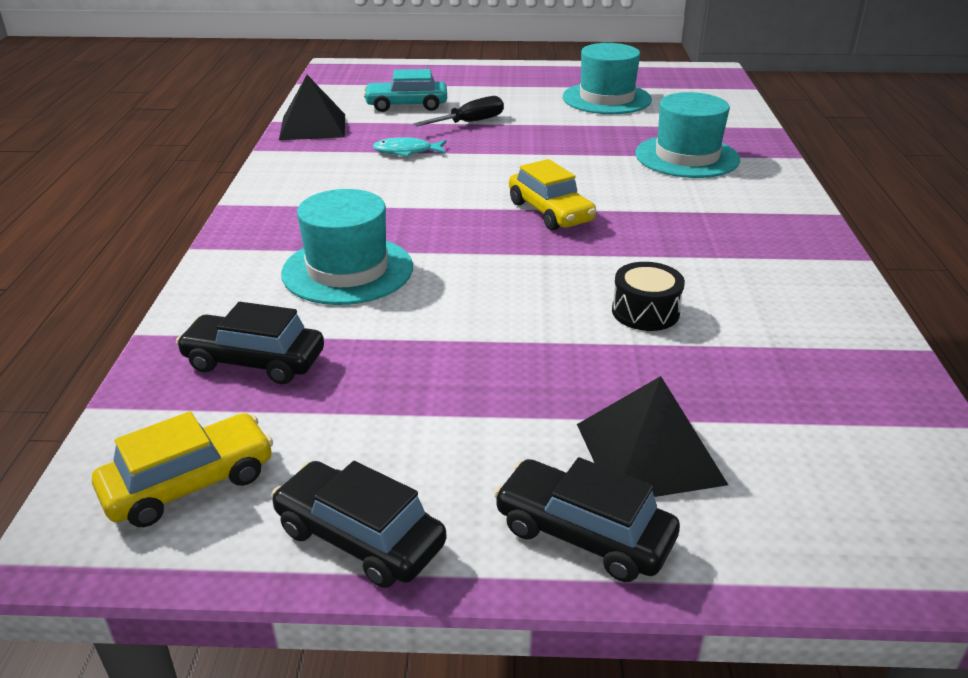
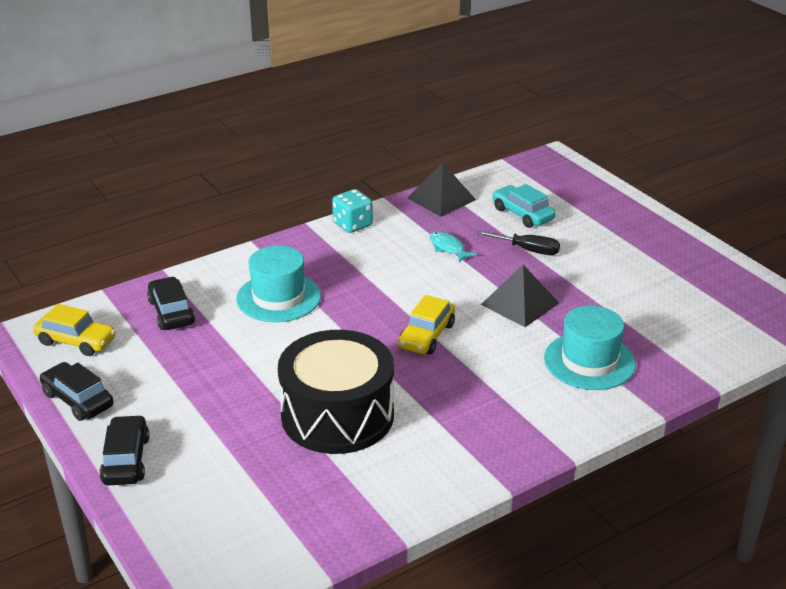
camera: 55 degrees right, 0 degrees up
black car [271,461,447,588] -> black car turned 45 degrees counterclockwise [40,362,114,421]
turquoise hat [563,43,652,114] -> none
black pyramid [577,376,728,497] -> black pyramid moved to [481,265,559,327]
black drum [612,262,685,331] -> black drum [278,330,394,454], size x2.46
none -> turquoise dice [332,189,373,233]

